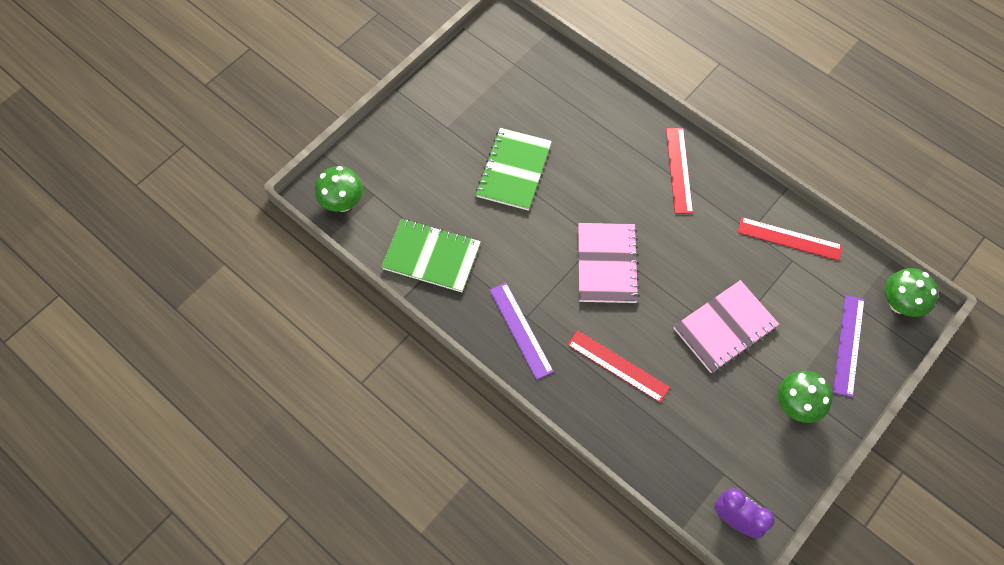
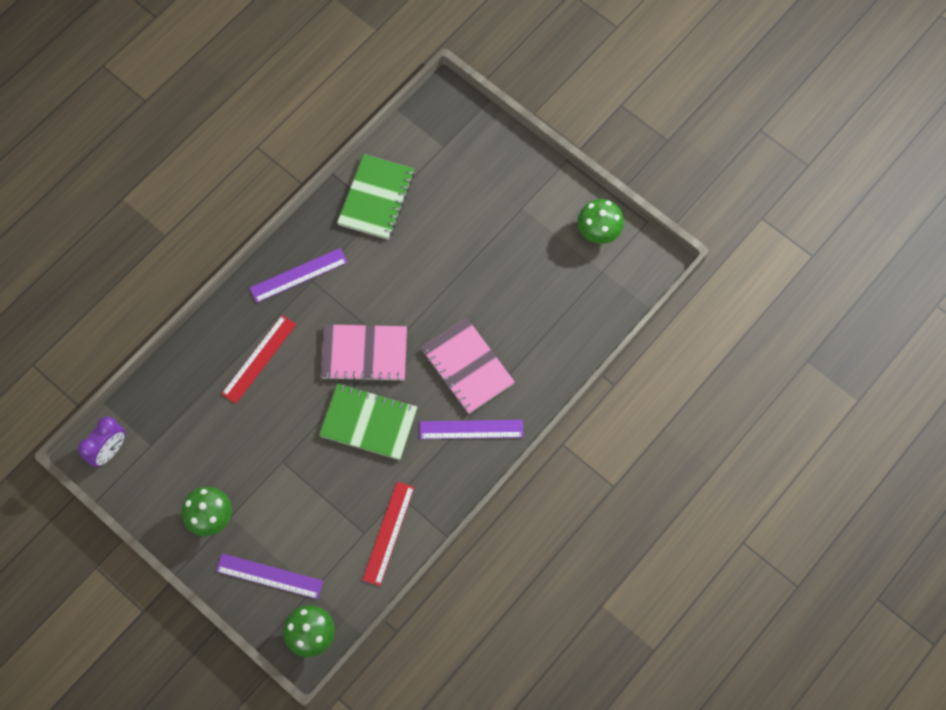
camera: 90 degrees right, 5 degrees up
green mushroom [315,166,363,212] -> green mushroom moved to [577,199,624,244]
green notebook [476,128,552,211] -> green notebook moved to [319,383,418,460]
red ruler [666,128,693,214] -> purple ruler [420,420,523,439]
pink notebook [674,280,779,373] -> pink notebook moved to [421,318,515,414]

